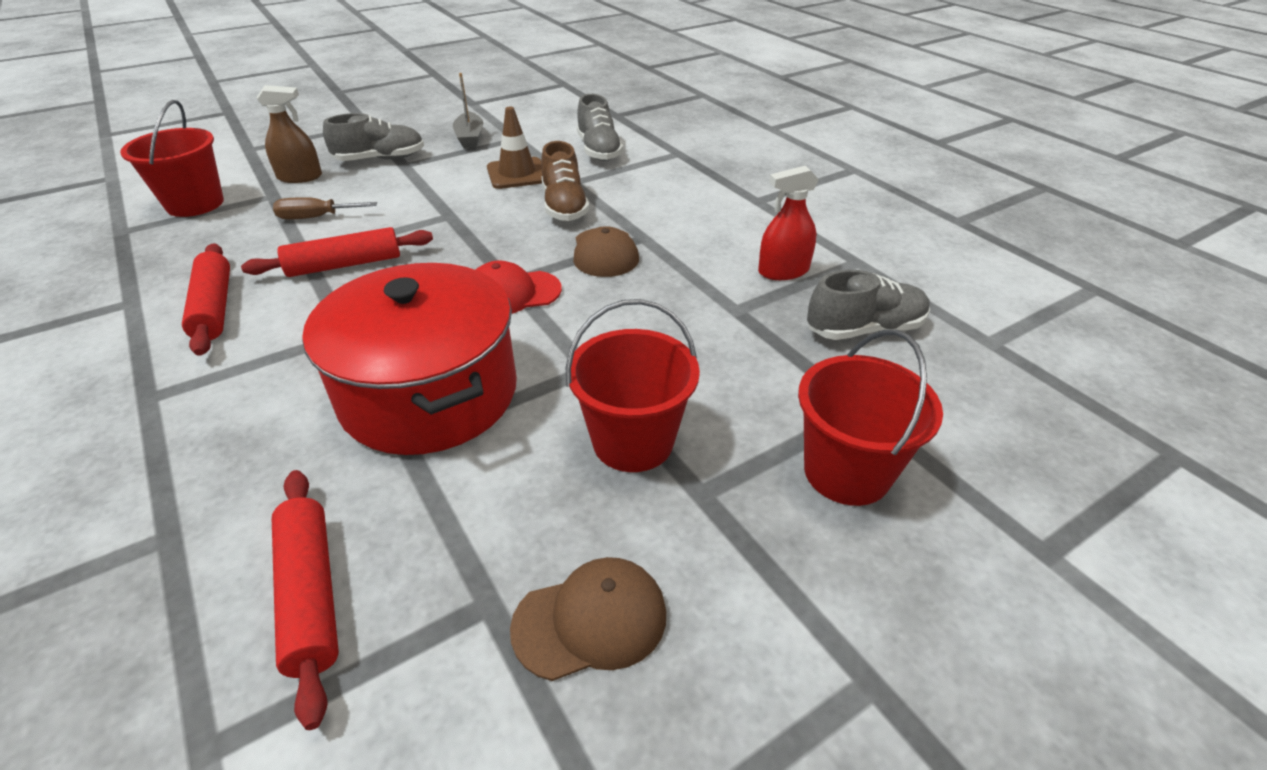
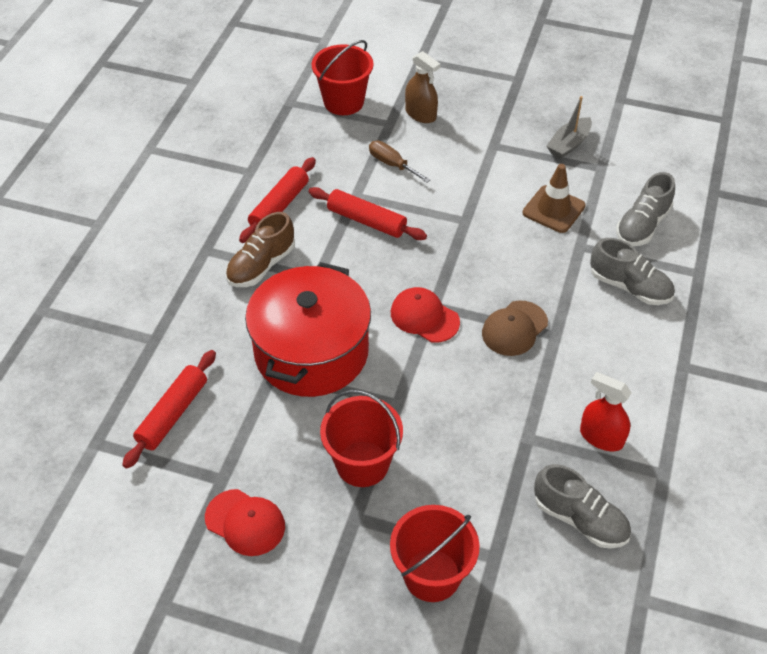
camera: 50 degrees right, 10 degrees up
grey shoe [323,113,424,161] -> grey shoe moved to [590,238,675,305]
brown cap [510,557,666,681] -> red cap [205,489,285,556]
brown shoe [541,141,590,221] -> brown shoe moved to [226,212,295,287]

